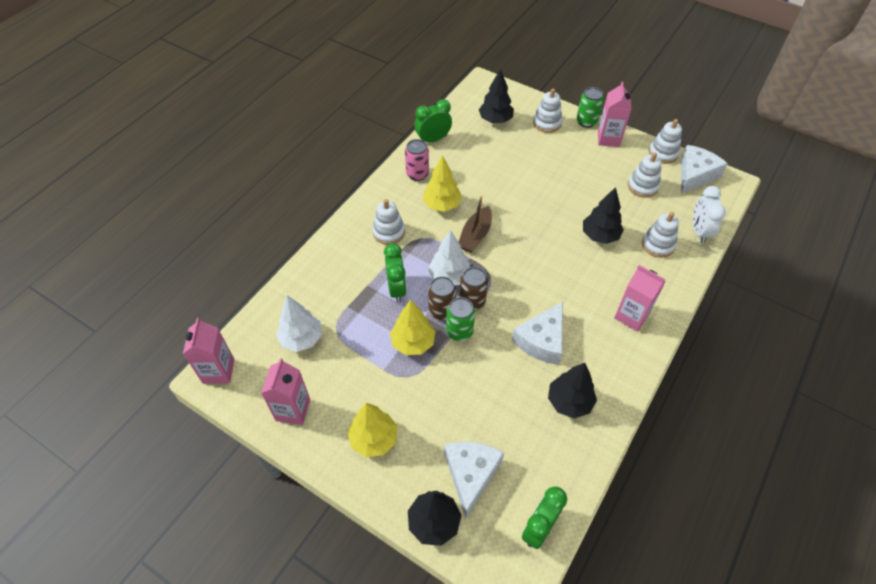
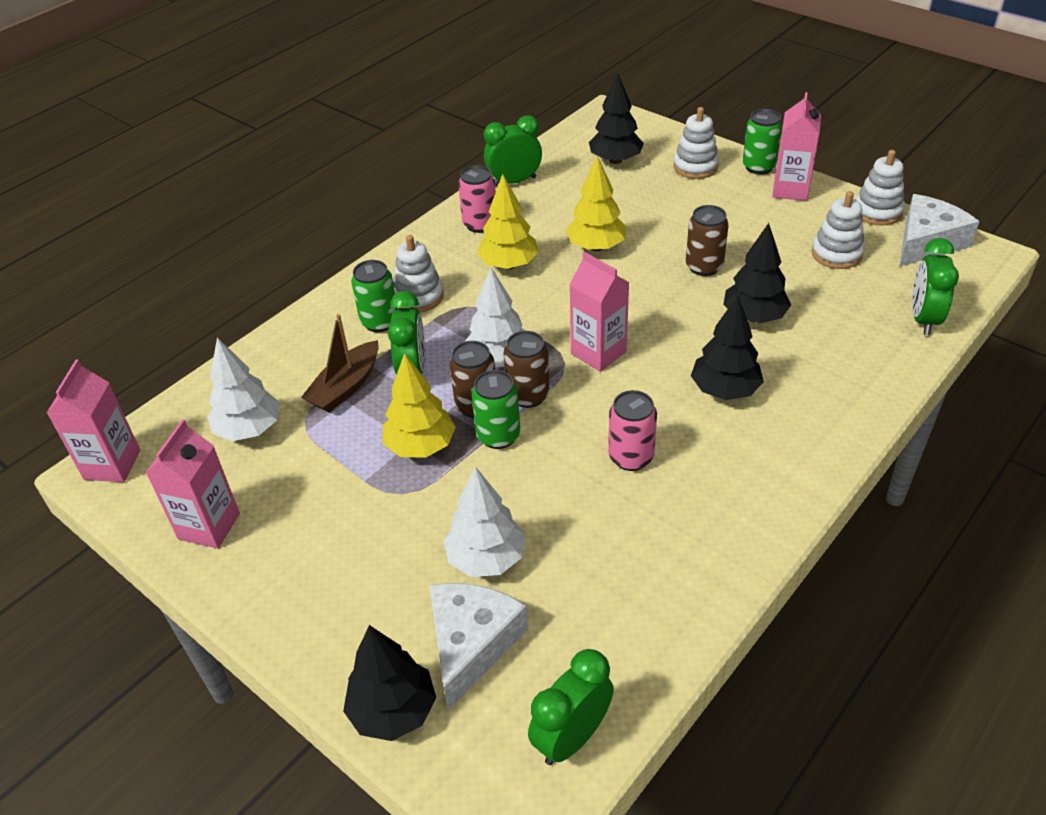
camera: 10 degrees right, 10 degrees down
yellow tree [347,403,397,457] -> yellow tree moved to [566,156,627,251]
brown boat [459,196,492,253] -> brown boat moved to [301,314,379,412]
white cheese [512,302,563,365] -> pink can [608,390,657,471]
black tree [548,363,597,418] -> black tree moved to [691,296,764,400]
pink carton [614,265,666,331] -> pink carton moved to [569,252,630,372]
white stacking toy [642,212,679,258] -> none
white clock [693,186,726,243] -> green clock [912,238,959,335]
none -> green can [351,260,398,332]
none -> white tree [444,466,525,577]
none -> brown can [686,205,729,276]

